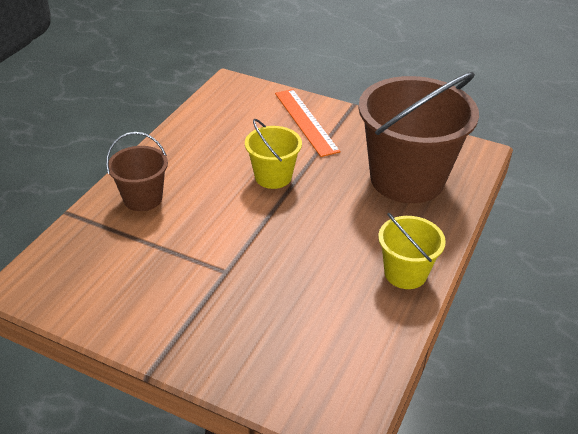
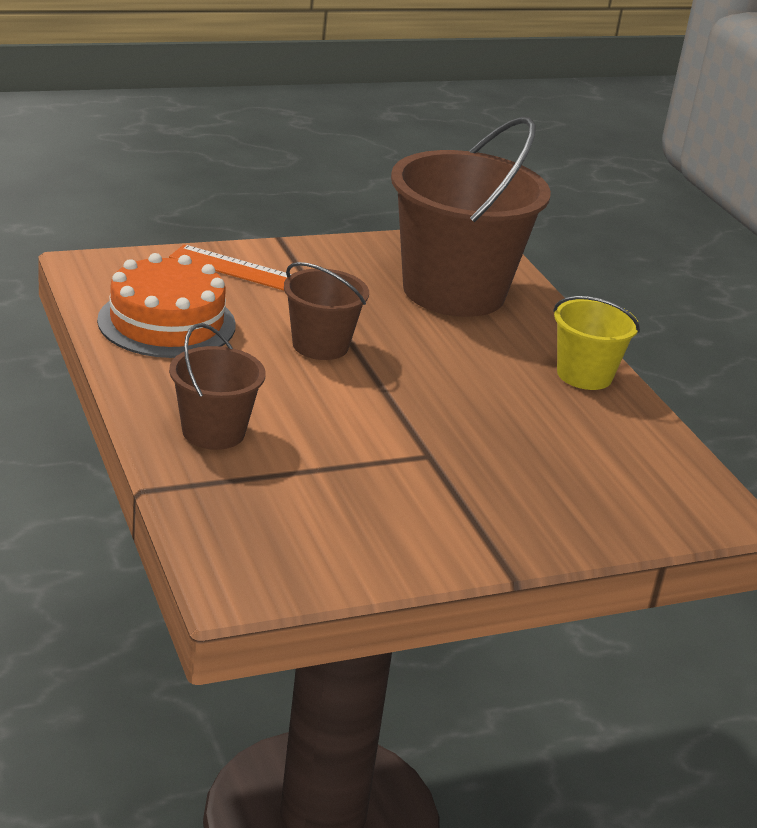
camera: 50 degrees left, 10 degrees down
yellow bucket [245,119,302,189] -> brown bucket [284,262,369,360]
none -> orange cake [97,253,236,358]

